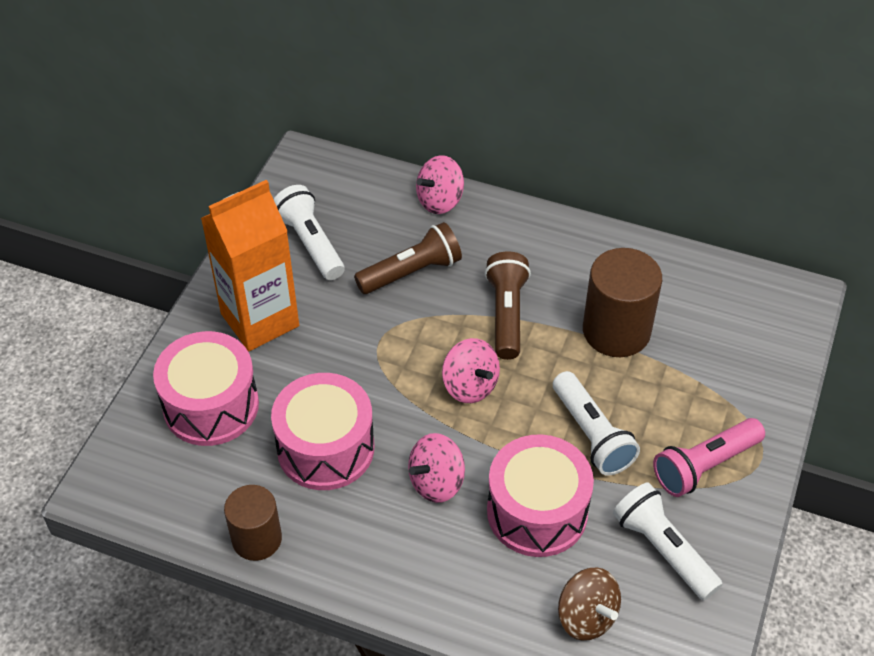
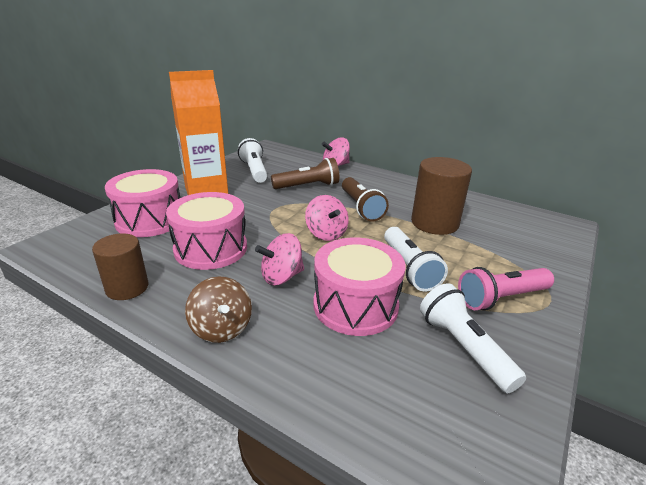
camera: 10 degrees right, 20 degrees down
brown flashlight [485,251,531,360] -> brown flashlight turned 150 degrees clockwise [342,177,389,222]
brown spinning top [558,568,621,641] -> brown spinning top moved to [185,276,252,343]

